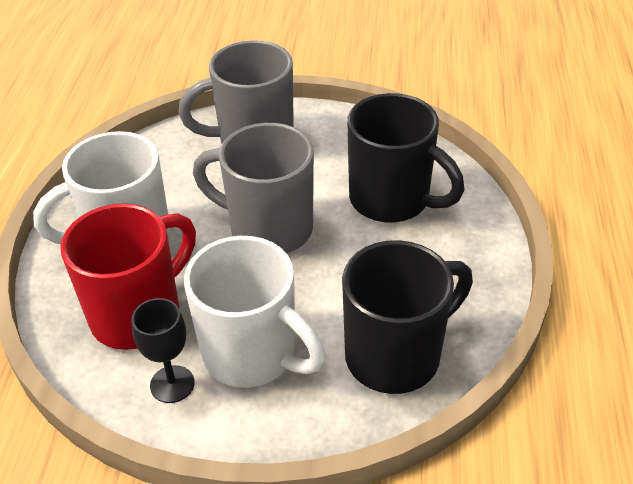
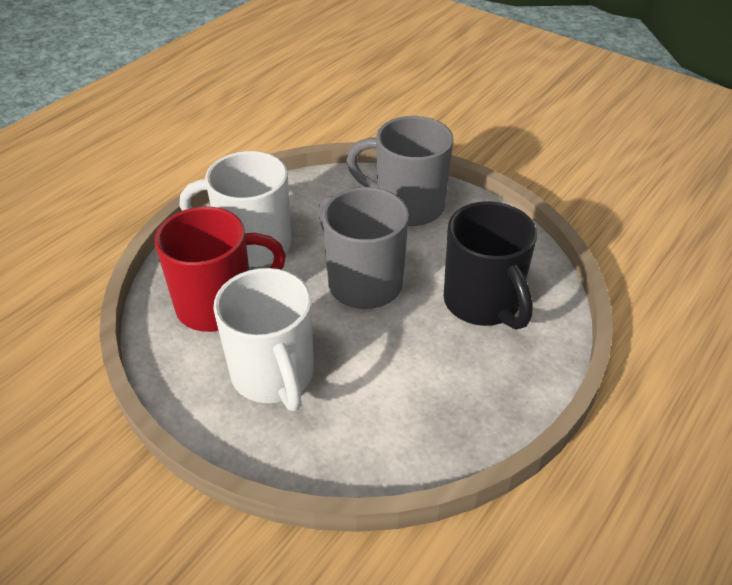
camera: 30 degrees right, 0 degrees up
black goblet [131,298,194,403] -> none
black mug [342,240,473,394] -> none

